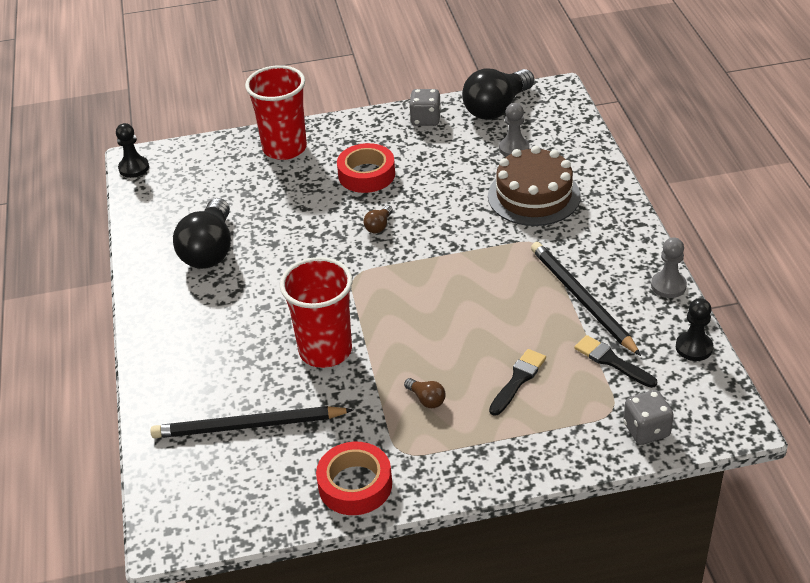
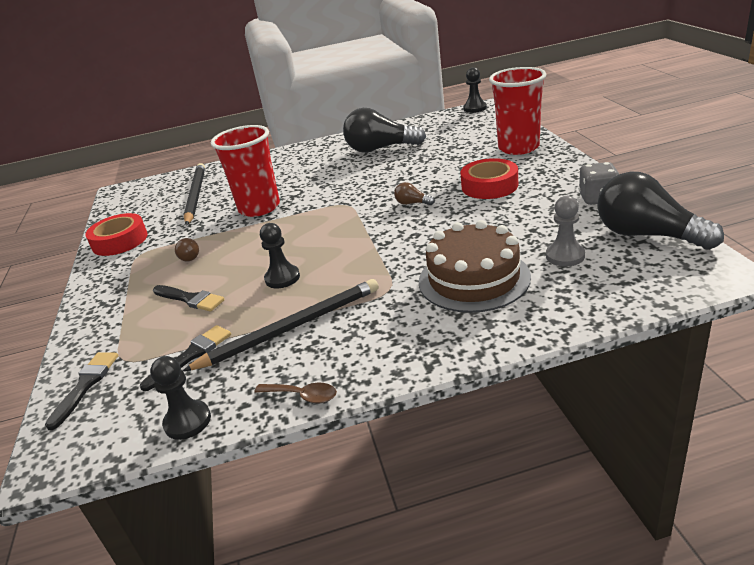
camera: 90 degrees right, 10 degrees down
brown light bulb [404,378,446,408] -> brown light bulb turned 75 degrees counterclockwise [175,238,199,262]
grey dice [623,390,674,445] -> black brush [45,352,118,430]
grey pawn [651,237,687,298] -> brown spoon [255,383,337,403]
none -> black pawn [260,223,300,288]

